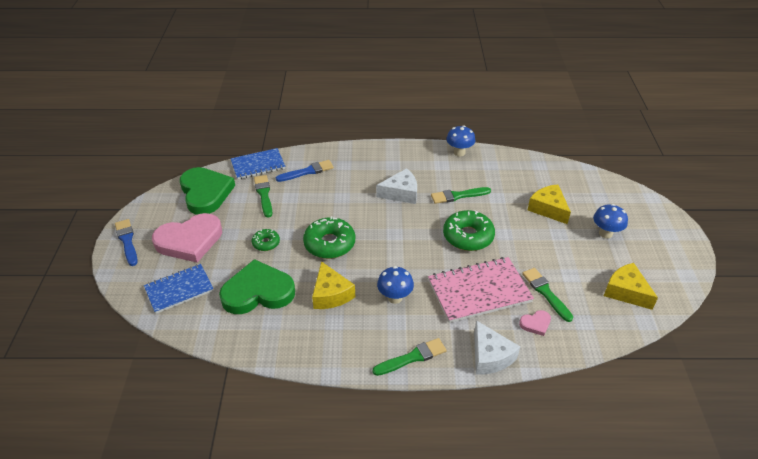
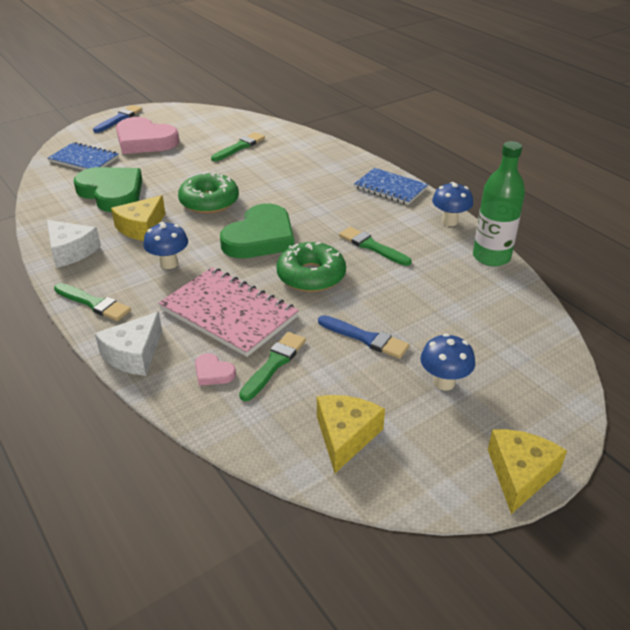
camera: 55 degrees right, 5 degrees down
green heart [180,167,235,215] -> green heart moved to [220,204,294,258]
blue notebook [231,148,285,179] -> blue notebook moved to [354,168,428,205]
green donut [252,229,280,251] -> none
blue brush [276,160,334,182] -> blue brush moved to [318,315,410,359]
white cheese [376,168,417,204] -> white cheese moved to [47,220,101,268]
yellow cheese [528,184,571,224] -> yellow cheese moved to [488,429,567,514]
none -> green bottle [473,141,525,266]

